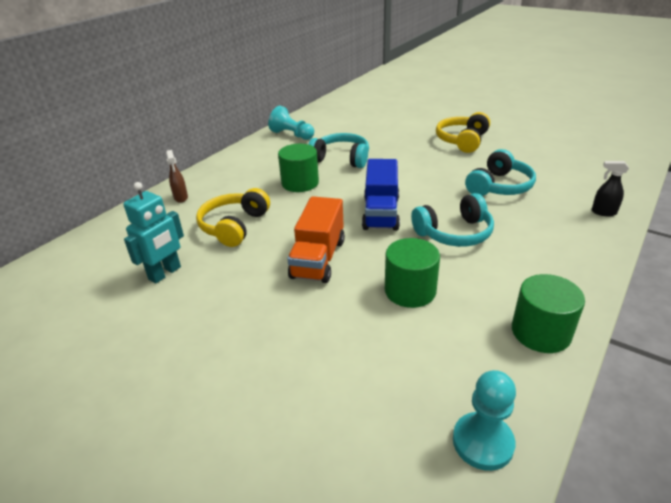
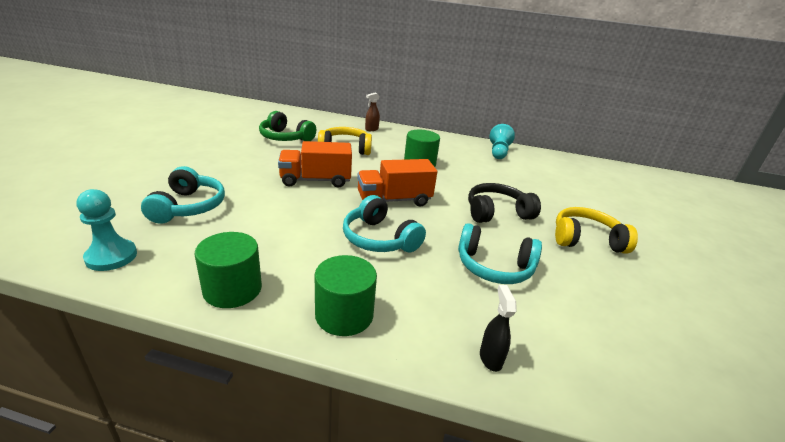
camera: 65 degrees right, 5 degrees down
turquoise robot [123,182,184,284] -> green headphones [259,111,316,141]
turquoise headphones [308,133,369,168] -> turquoise headphones moved to [141,166,225,224]
blue truck [362,159,400,231] -> orange truck [357,159,437,206]
green cylinder [385,238,440,308] -> green cylinder moved to [315,255,377,336]
none -> black headphones [468,183,541,223]

